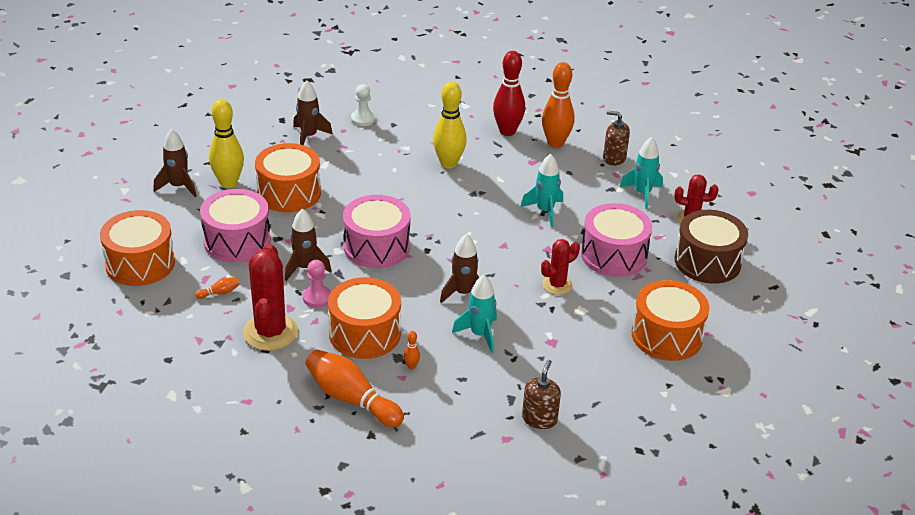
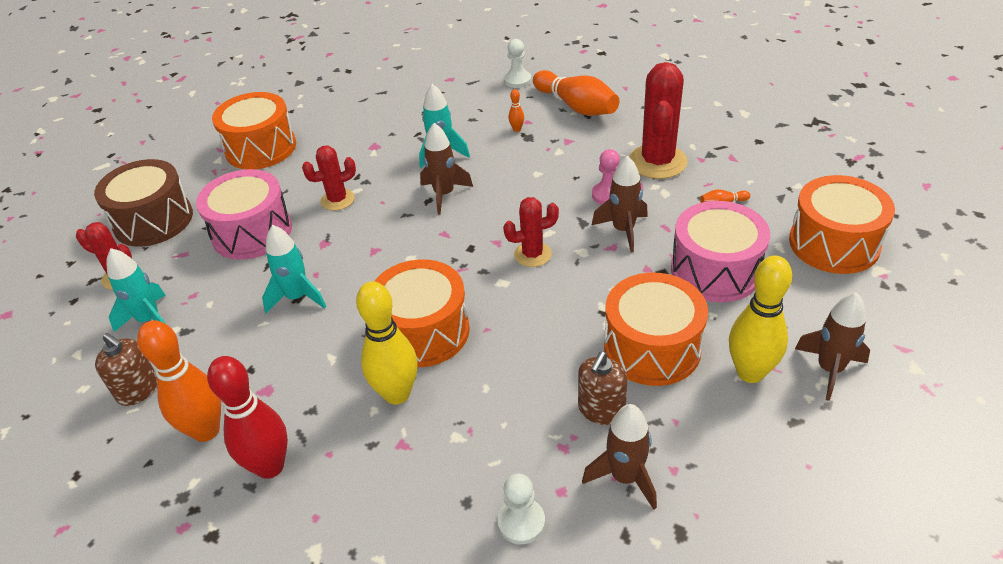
camera: 165 degrees left, 5 degrees up
orange drum [328,277,401,359] -> orange drum moved to [374,259,470,367]
pink drum [343,195,411,268] -> red cactus [503,197,559,267]
brown soap dispenser [522,360,561,429] -> brown soap dispenser moved to [578,351,628,425]
none -> white pawn [504,39,531,88]

